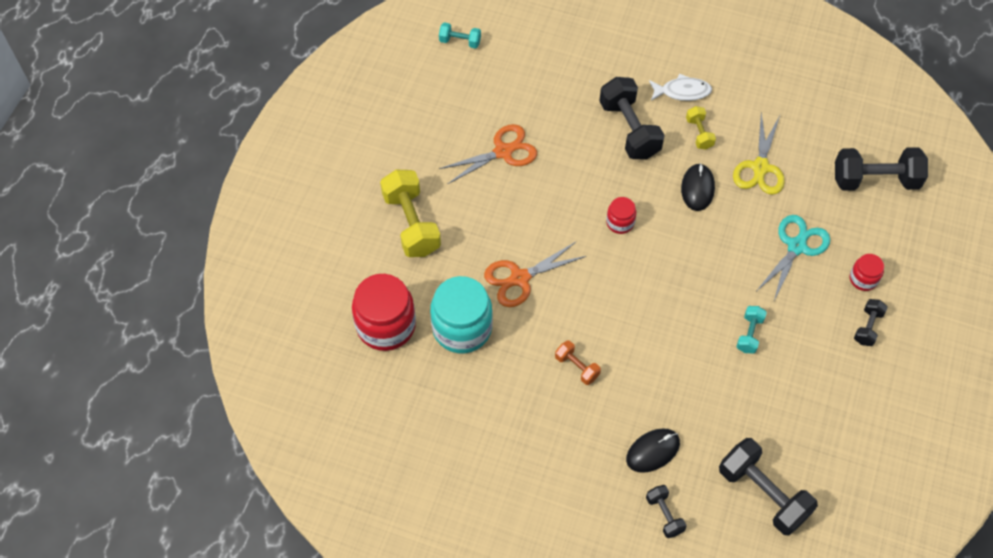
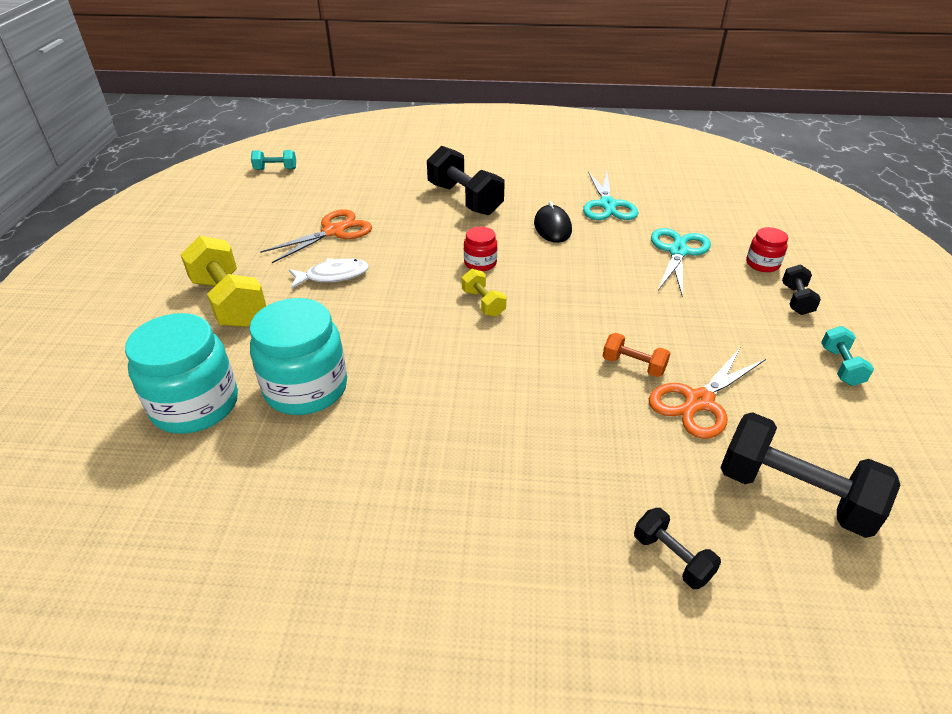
camera: 15 degrees left, 20 degrees down
red jar [352,274,416,351] -> turquoise jar [125,313,238,434]
orange scissors [484,241,586,307] -> orange scissors moved to [649,347,766,439]
orange dumbbell [555,340,601,385] -> orange dumbbell moved to [603,333,670,377]
black mouse [626,428,680,473] -> none
white fish [649,74,712,101] -> white fish moved to [289,258,369,289]
yellow dumbbell [686,106,716,150] -> yellow dumbbell moved to [462,269,507,317]
yellow scissors [733,113,785,195] -> turquoise scissors [583,172,638,220]
turquoise dumbbell [736,306,767,353] -> turquoise dumbbell moved to [821,326,874,386]
black dumbbell [835,147,928,191] -> none

